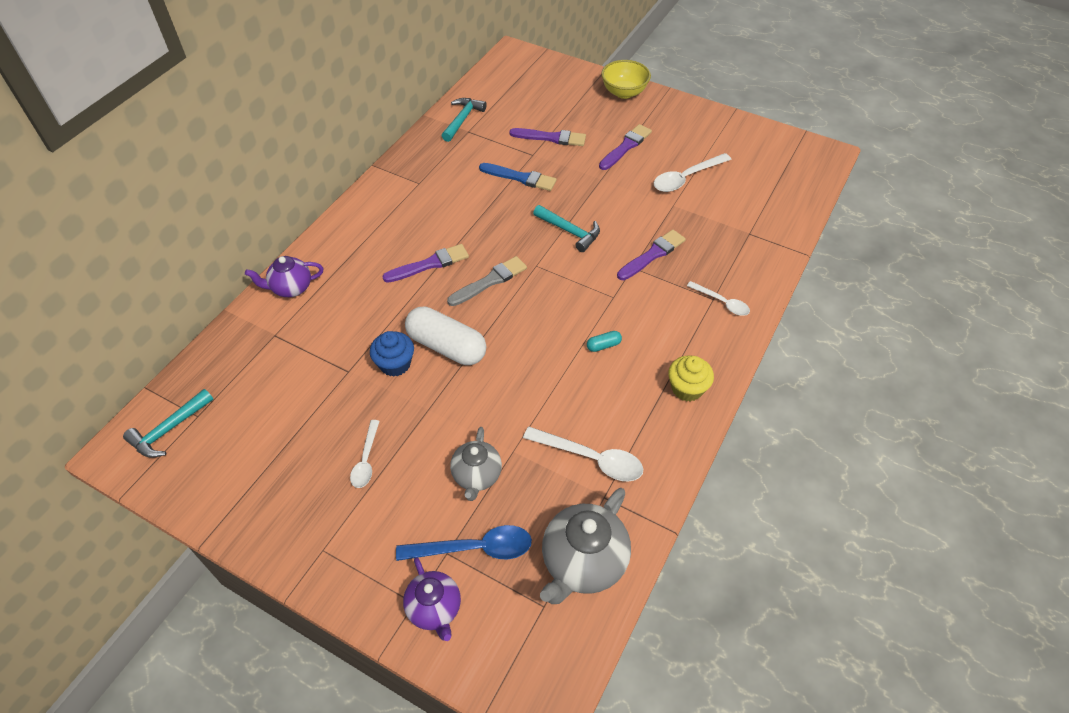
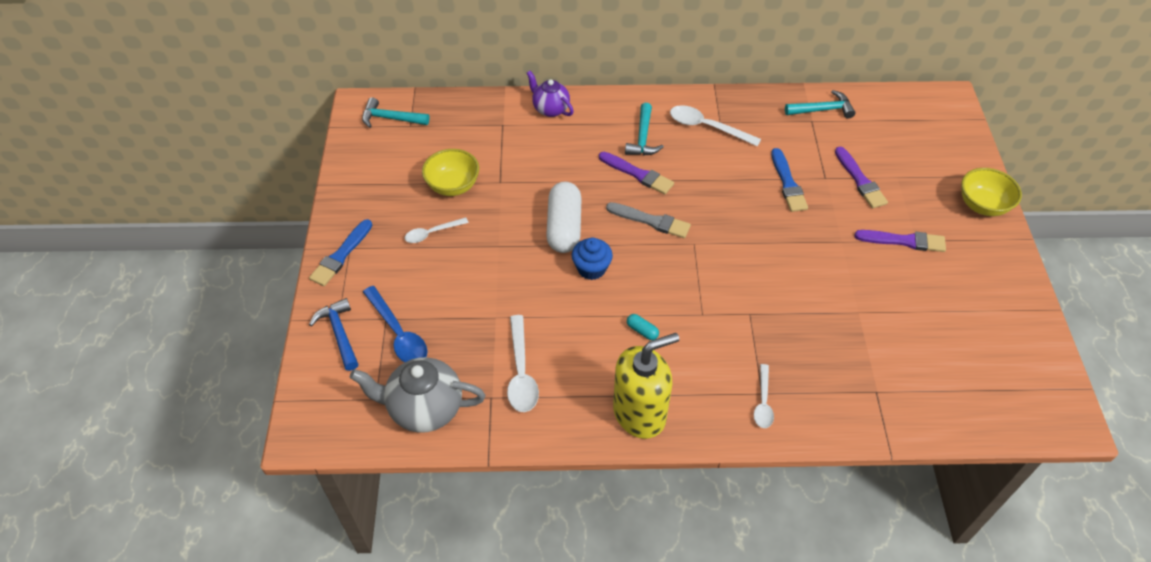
camera: 60 degrees right, 0 degrees up
blue cupcake [370,331,414,376] -> blue cupcake moved to [572,237,613,280]
purple teapot [403,557,461,641] -> blue hammer [309,298,358,371]
grey teapot [450,427,502,501] -> none
turquoise hammer [533,205,600,252] -> turquoise hammer moved to [625,103,664,156]
purple brush [617,230,686,280] -> none
white spoon [654,153,731,192] -> white spoon moved to [670,105,761,147]
yellow cupcake [668,355,714,402] -> yellow soap dispenser [613,333,679,439]
none -> blue brush [309,219,372,286]
none -> yellow bowl [422,149,479,196]

